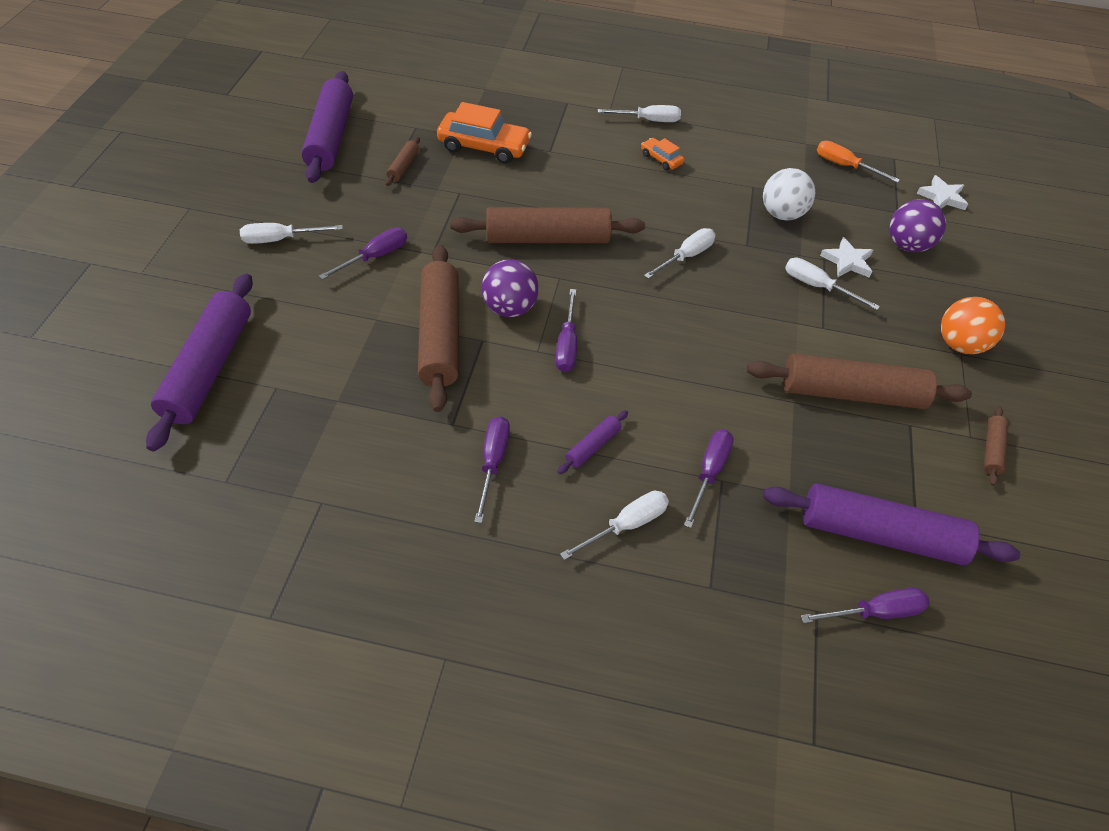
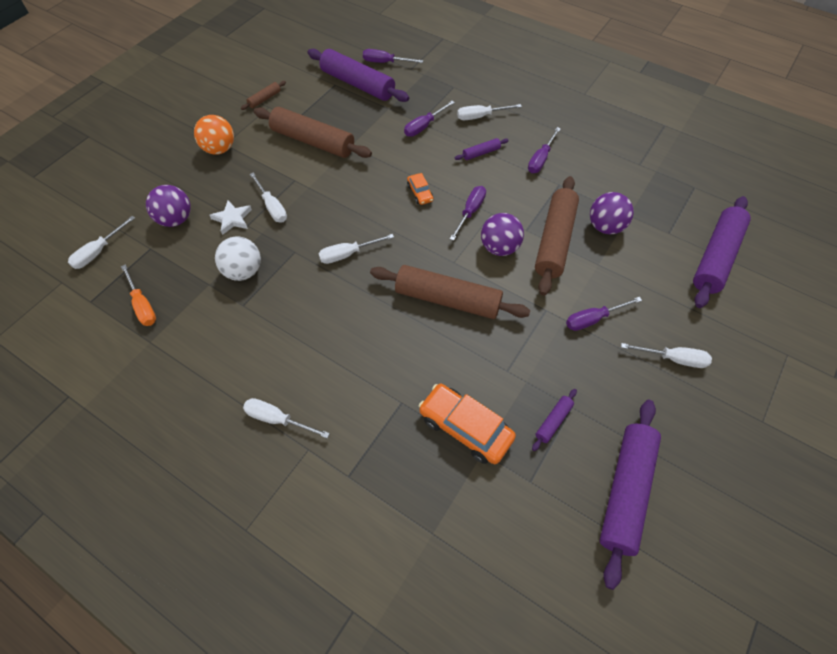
camera: 155 degrees left, 5 degrees up
brown rolling pin [385,137,420,186] -> purple rolling pin [532,389,577,451]
orange car [641,138,684,170] -> orange car moved to [407,173,434,205]
white star [916,175,968,210] -> white screwdriver [68,216,135,269]
none -> purple ball [590,192,634,234]

